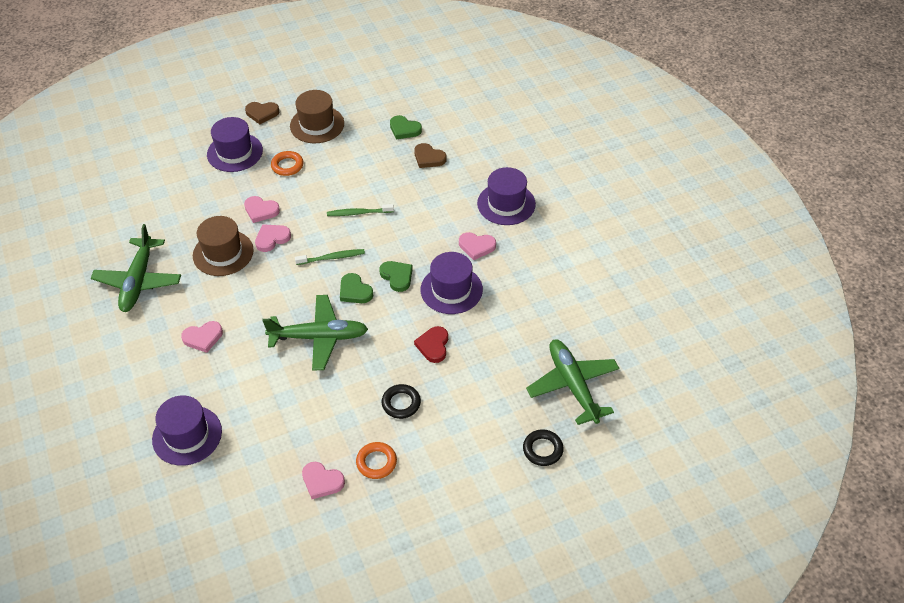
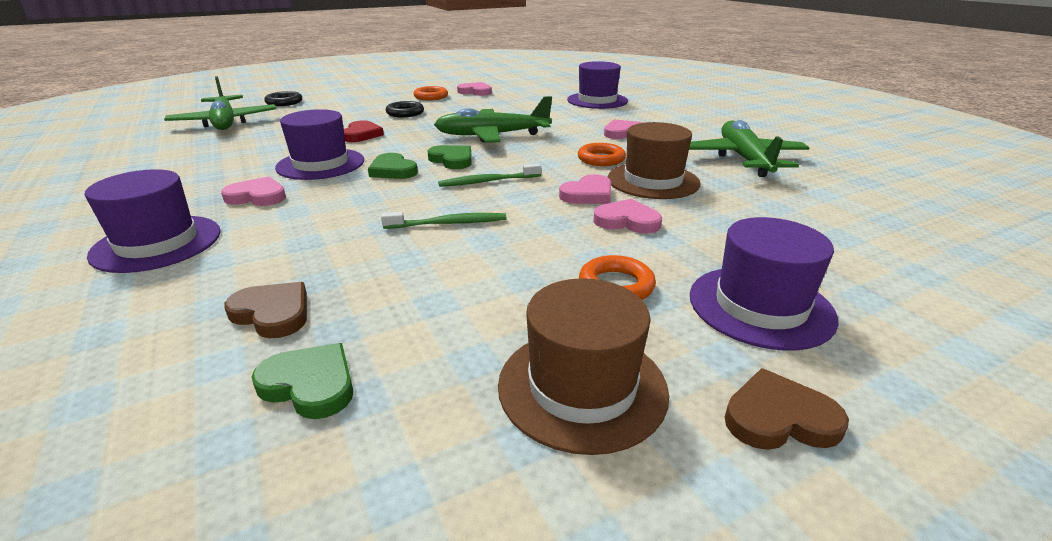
camera: 175 degrees right, 20 degrees down
none -> orange ring [578,143,626,166]

